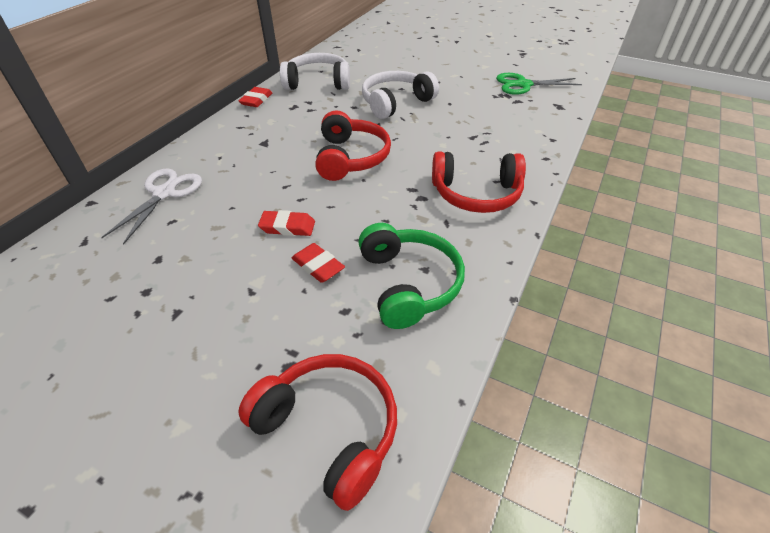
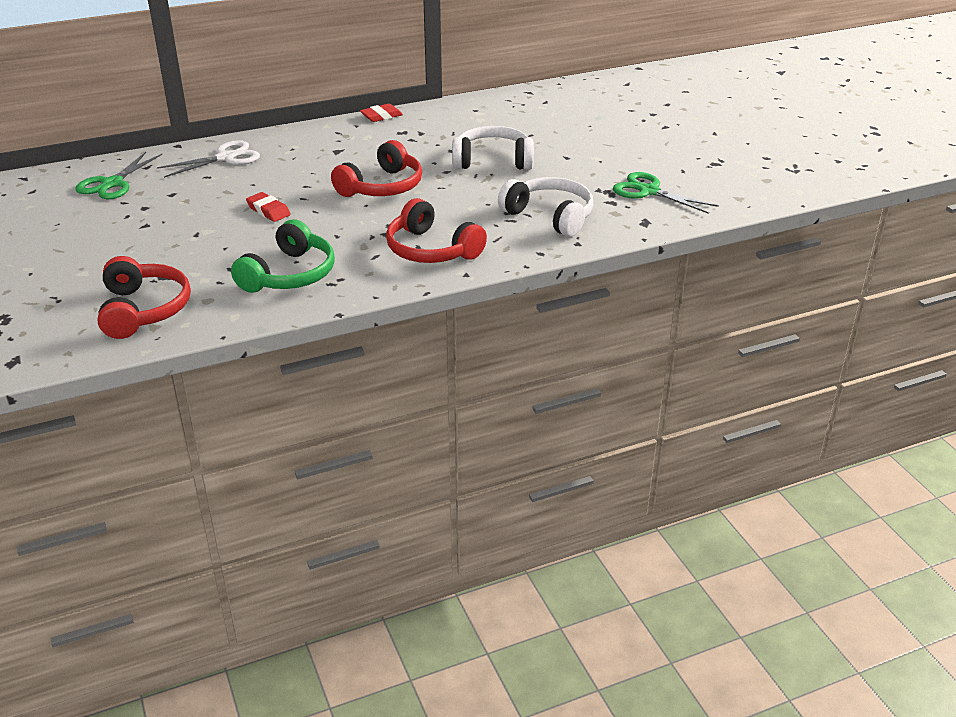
camera: 40 degrees right, 10 degrees down
white headphones [280,53,350,90] -> white headphones moved to [498,177,593,237]
red eraser [292,243,345,283] -> none
none -> green scissors [75,152,162,199]

